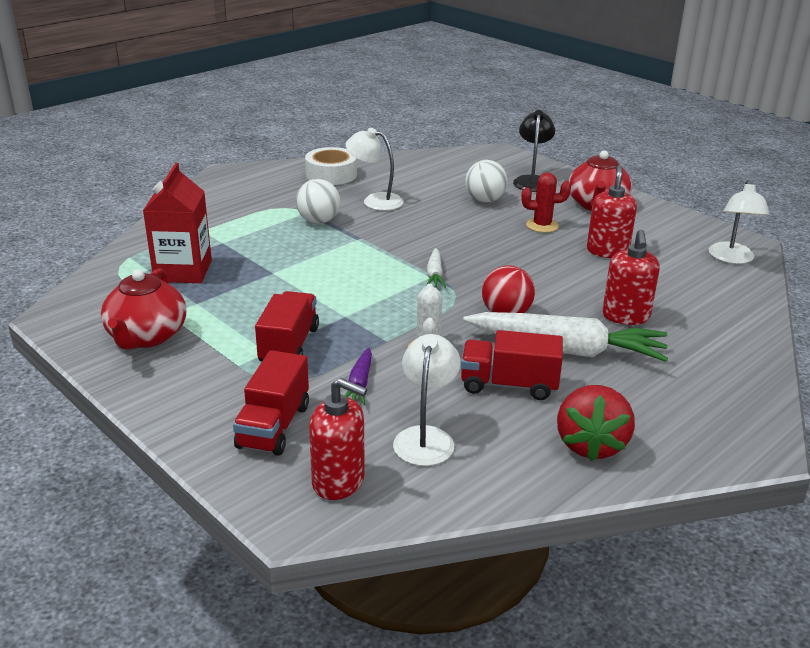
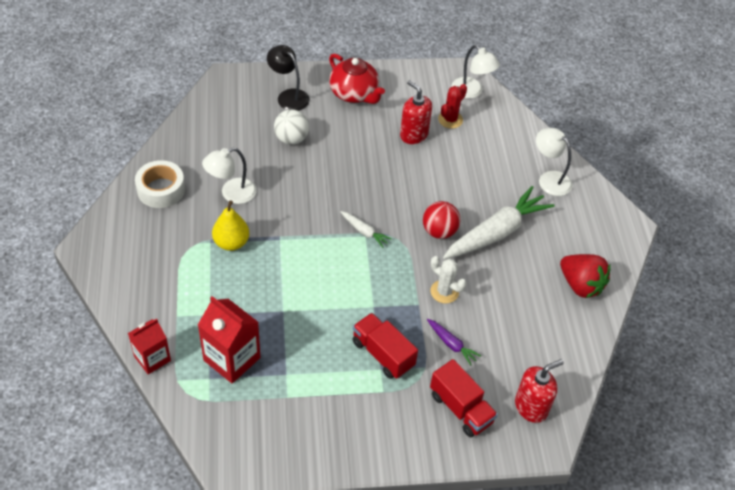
camera: 55 degrees left, 20 degrees up
red teapot [101,269,186,350] -> none
white ball [296,179,341,224] -> yellow pear [212,200,249,251]
white lamp [393,334,460,466] -> white lamp moved to [536,128,573,196]
red truck [461,330,563,400] -> none
red cactus [521,172,571,233] -> red cactus moved to [438,84,467,129]
red soap dispenser [602,230,660,325] -> none
none -> red carton [128,319,171,375]

